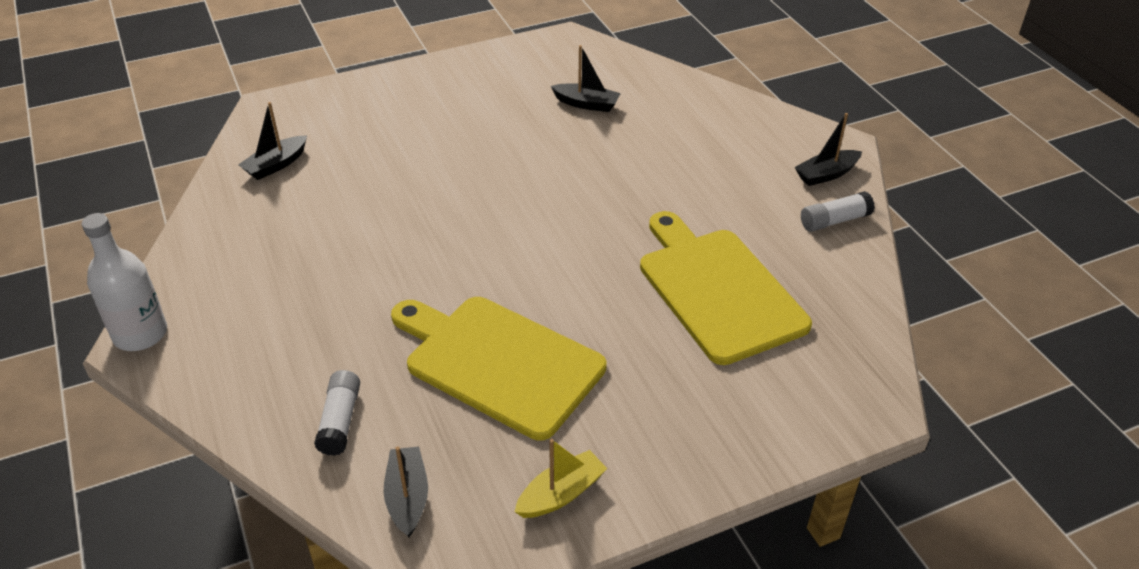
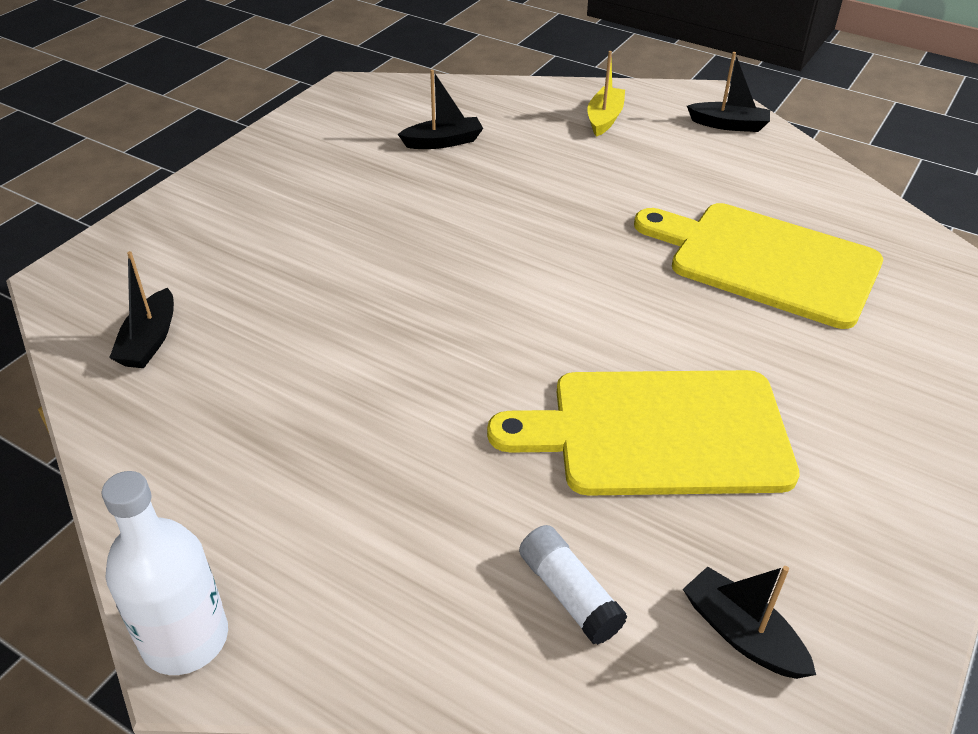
camera: 35 degrees left, 0 degrees up
yellow boat [515,439,608,518] -> yellow boat moved to [587,51,625,137]
black boat [795,113,862,186] -> black boat turned 105 degrees counterclockwise [687,52,770,132]
white glue stick [801,191,875,232] -> none

